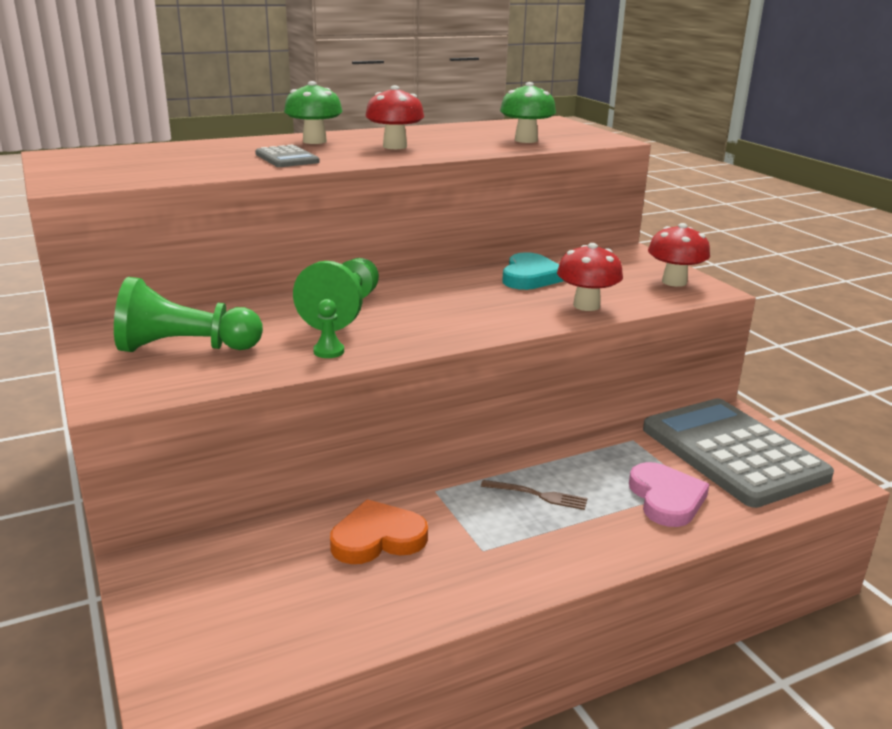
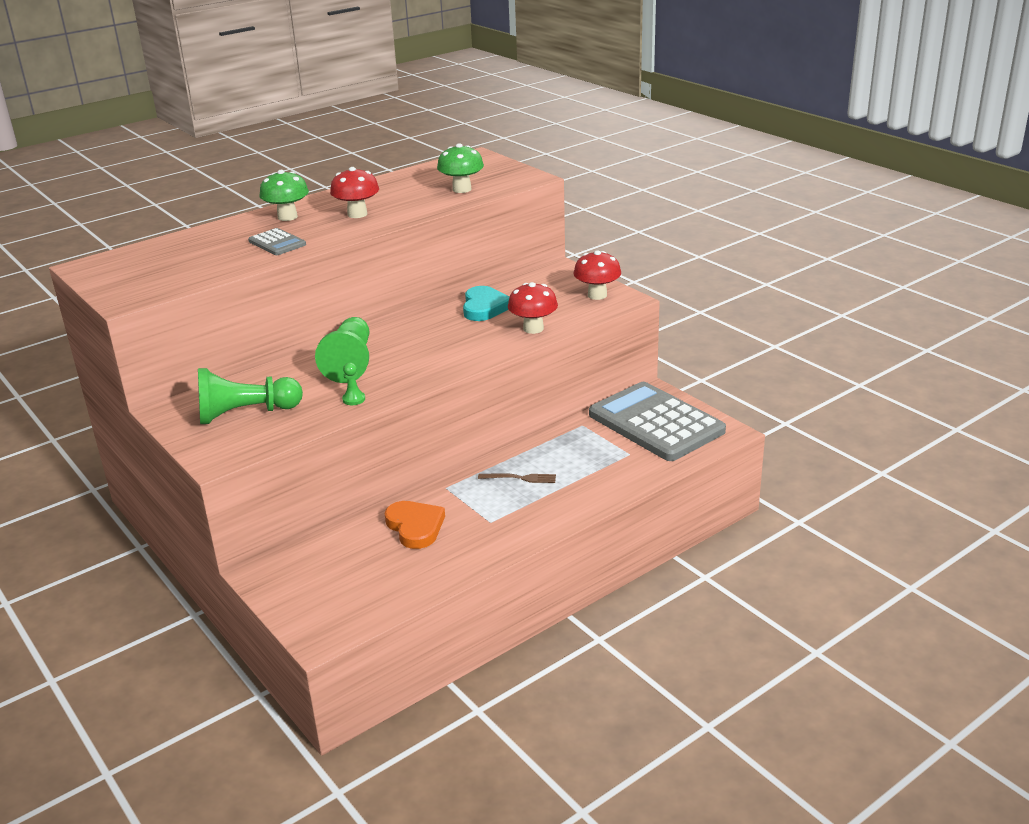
camera: 10 degrees left, 5 degrees up
orange heart [330,499,428,564] -> orange heart turned 90 degrees clockwise [385,501,445,549]
pink heart [629,462,710,527] -> none

